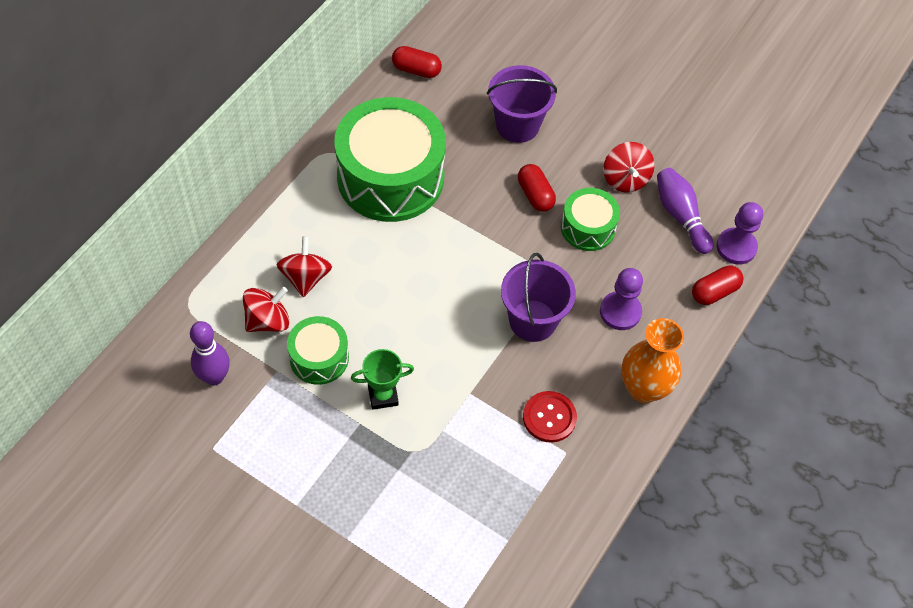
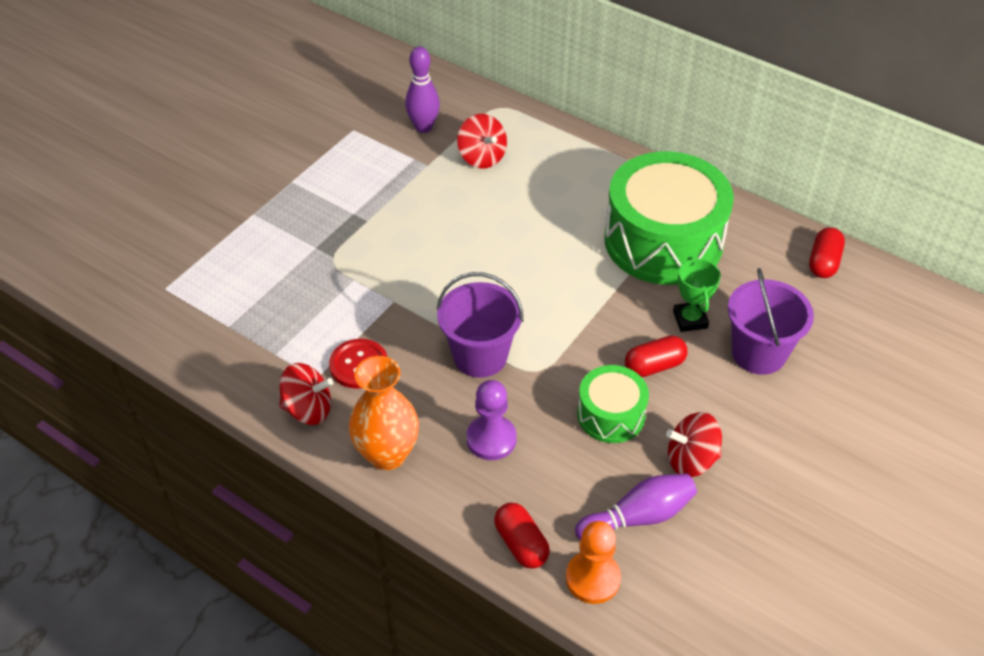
camera: 95 degrees right, 10 degrees down
red spinning top [277,236,332,297] -> red spinning top moved to [279,363,333,425]
green drum [287,316,349,385] -> none
green trophy [351,349,414,410] -> green trophy moved to [673,257,721,332]
purple pawn [717,202,763,264] -> orange pawn [566,521,621,604]

